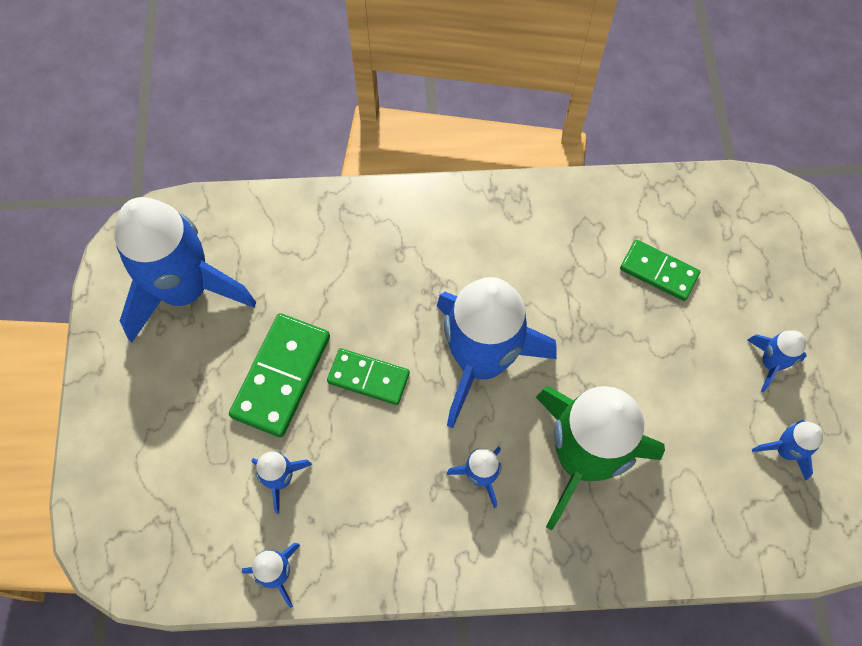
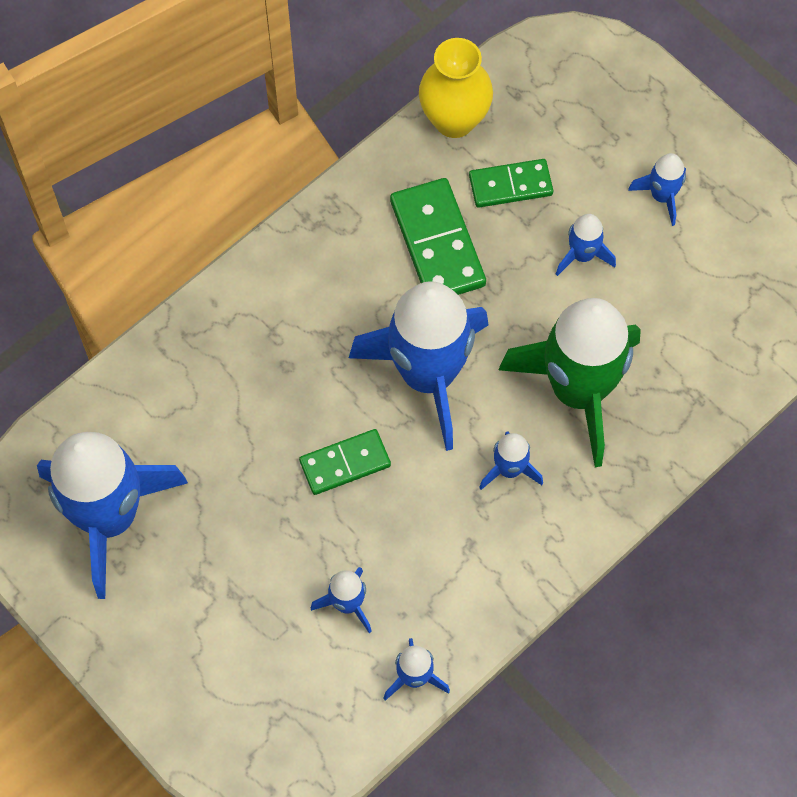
camera: 40 degrees left, 0 degrees up
green domino [229,313,330,437] -> green domino moved to [390,178,486,295]
blue rocket [752,420,823,481] -> blue rocket moved to [556,214,616,276]
none -> yellow vase [419,38,493,138]

